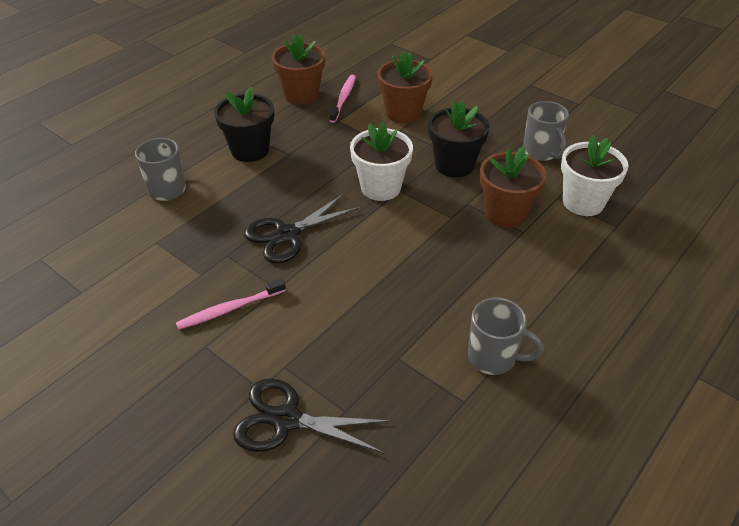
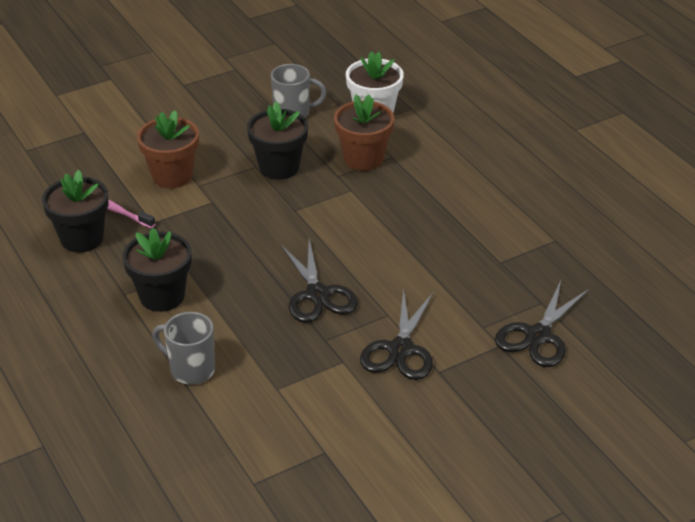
camera: 70 degrees left, 5 degrees down
pink toothbrush [176,279,286,330] -> black scissors [360,289,434,380]
brown flower pot [271,34,325,105] -> black flower pot [42,170,108,253]
white flower pot [350,122,413,201] -> none
grey mug [468,298,544,375] -> none

